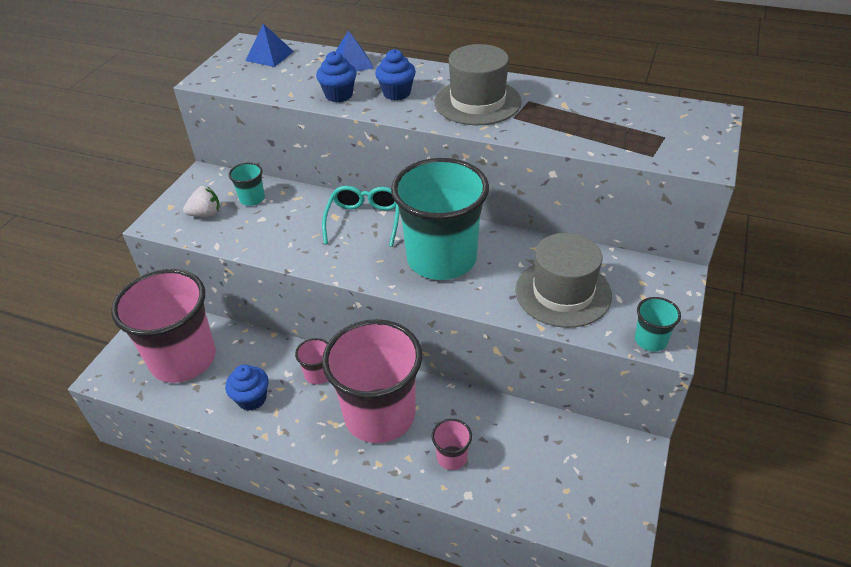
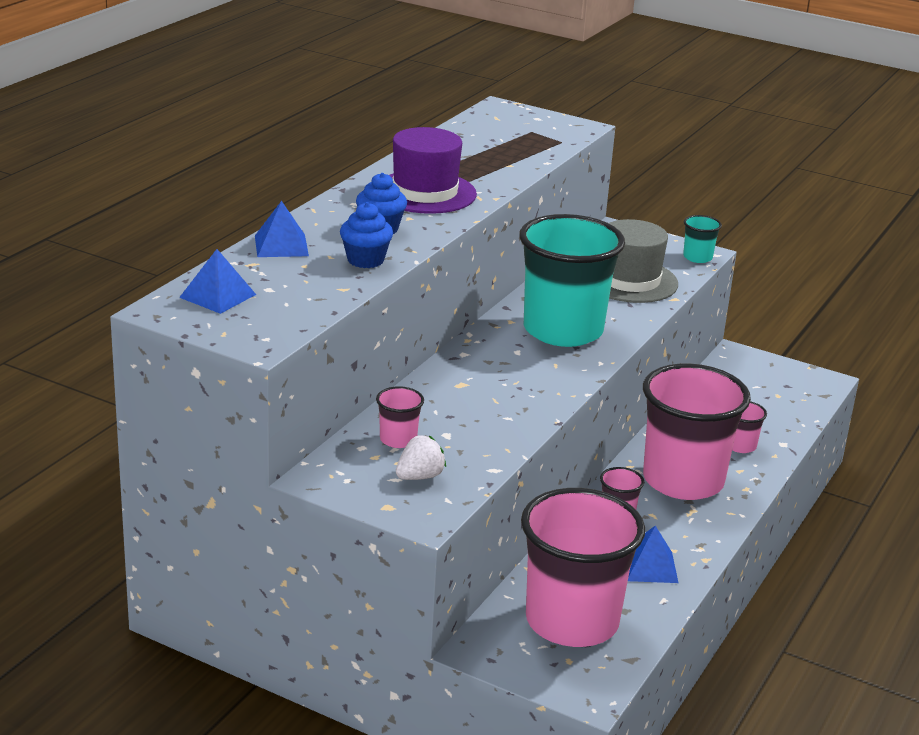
camera: 85 degrees left, 15 degrees down
white strawberry [183,187,220,217] -> white strawberry turned 60 degrees clockwise [396,435,446,480]
blue cupcake [225,364,268,411] -> blue pyramid [628,526,678,583]
turquoise cup [229,162,265,206] -> pink cup [376,386,424,448]
turquoise glasses [322,186,400,247] -> none
grey hat [435,44,522,125] -> purple hat [389,127,477,214]

